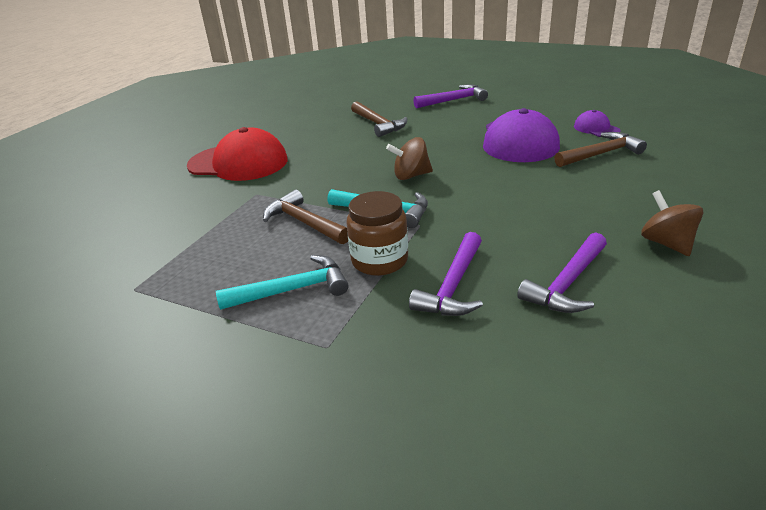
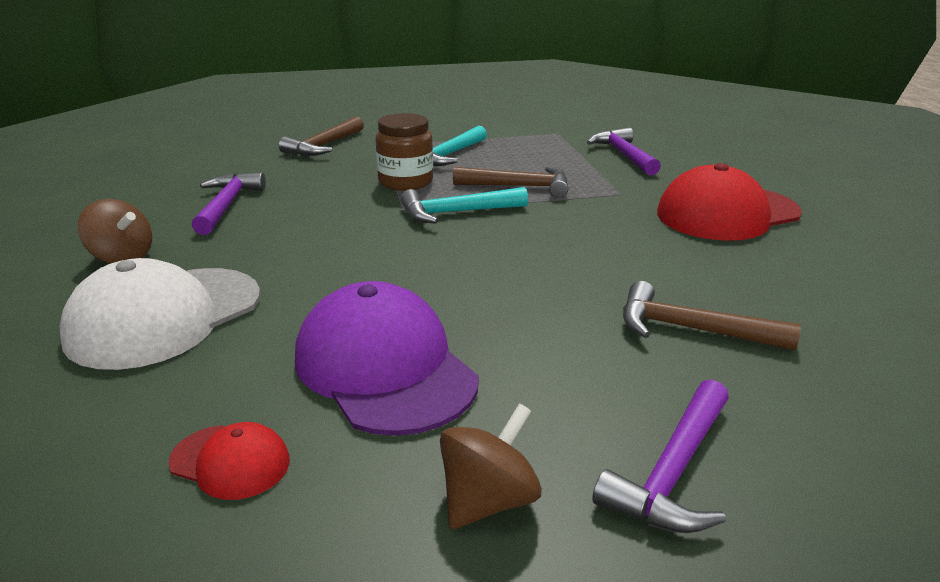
camera: 140 degrees right, 5 degrees down
brown spinning top [386,137,433,180] -> brown spinning top moved to [440,403,542,529]
purple hammer [409,232,483,316] -> purple hammer moved to [587,127,661,175]
brown hammer [554,132,647,167] -> brown hammer moved to [279,116,364,156]
purple cap [574,110,621,137] -> red cap [169,422,290,500]
none -> white cap [60,258,260,370]

